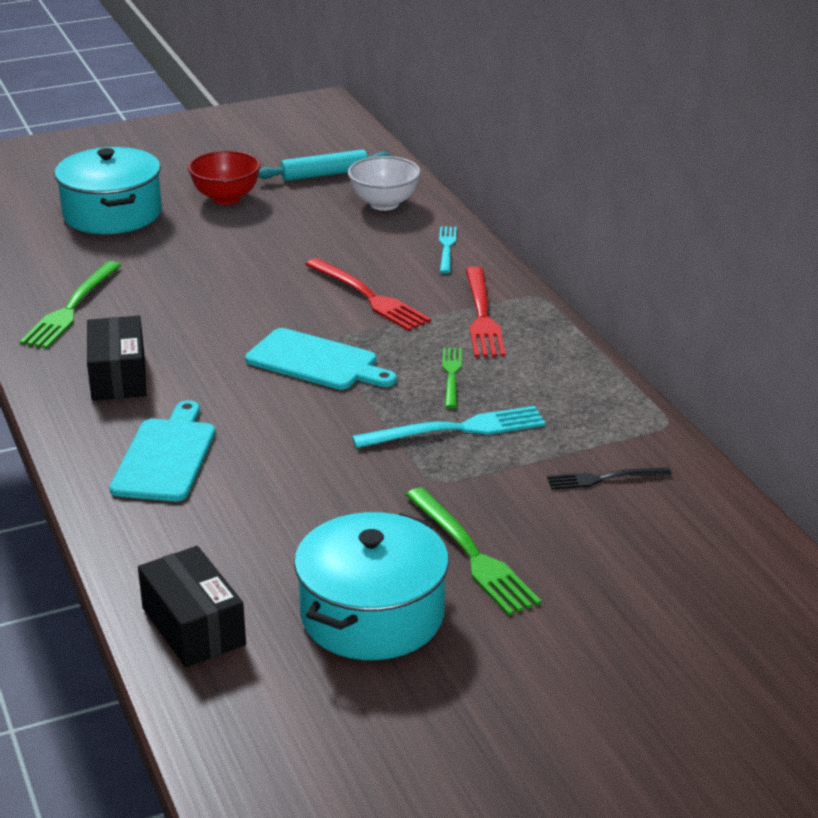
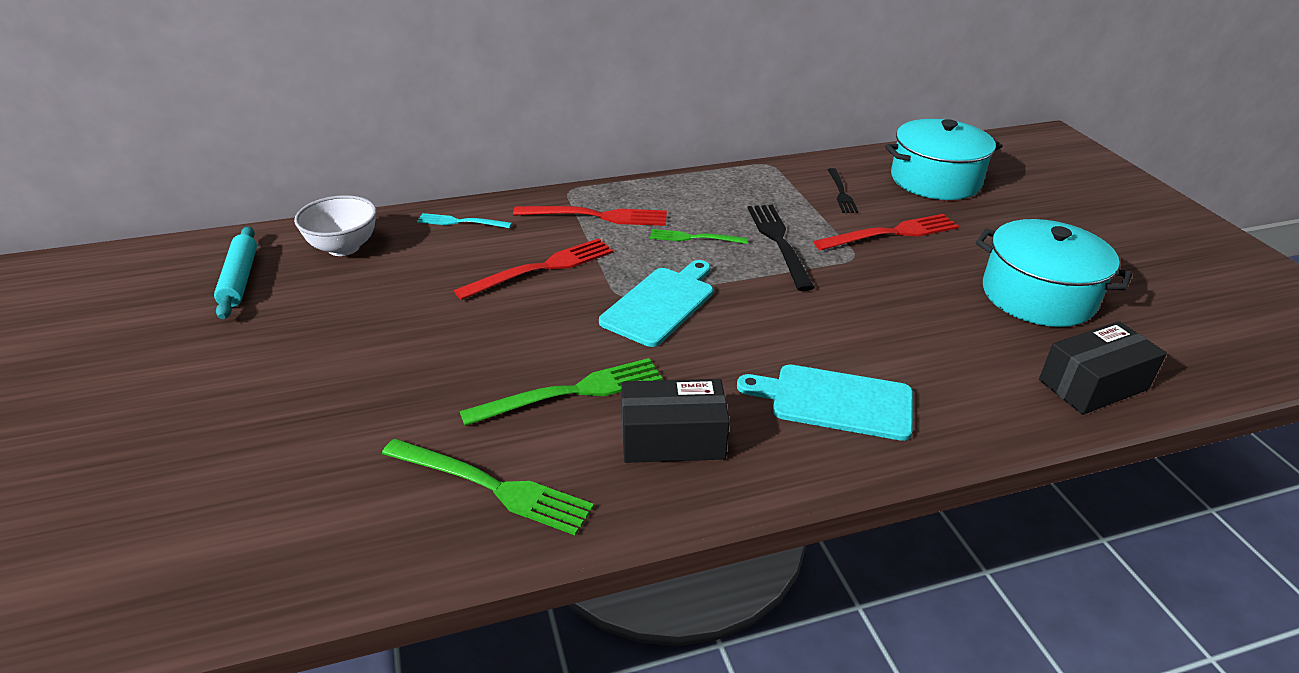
camera: 85 degrees left, 5 degrees up
turquoise pot [54,147,162,234] -> turquoise pot moved to [885,119,1002,200]
red bowl [188,151,261,205] -> none
turquoise fork [352,406,546,448] -> black fork [748,205,815,291]
green fork [405,487,541,616] -> green fork moved to [460,358,663,426]
none -> red fork [813,214,959,250]

